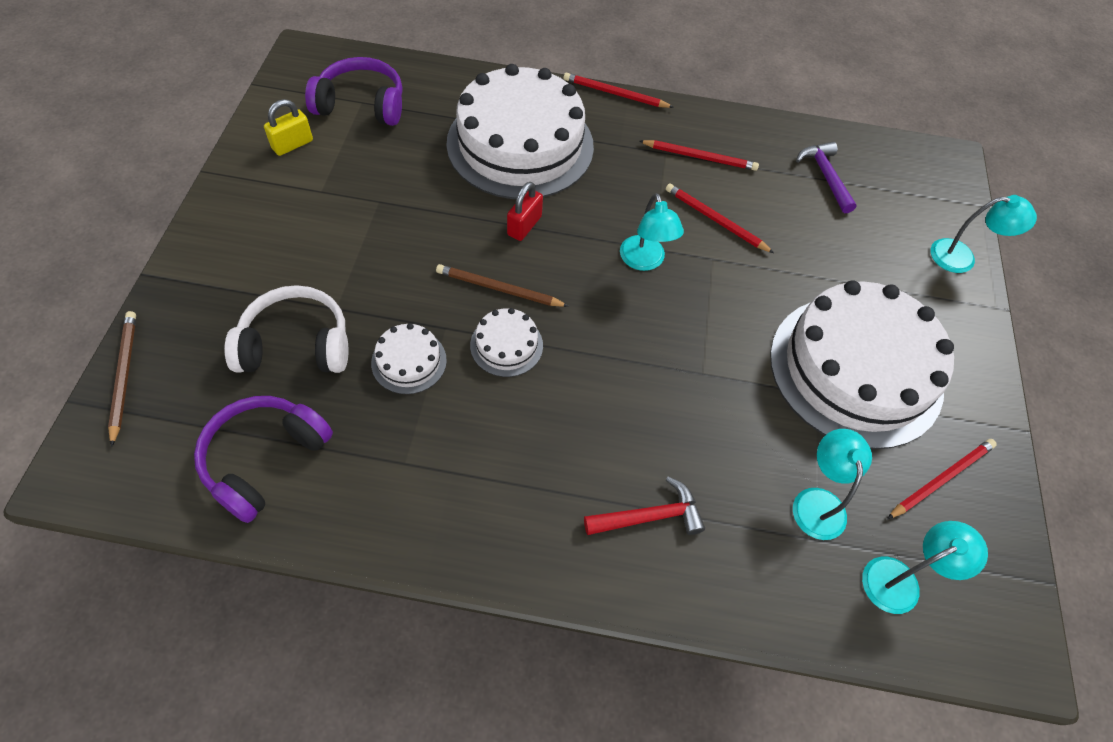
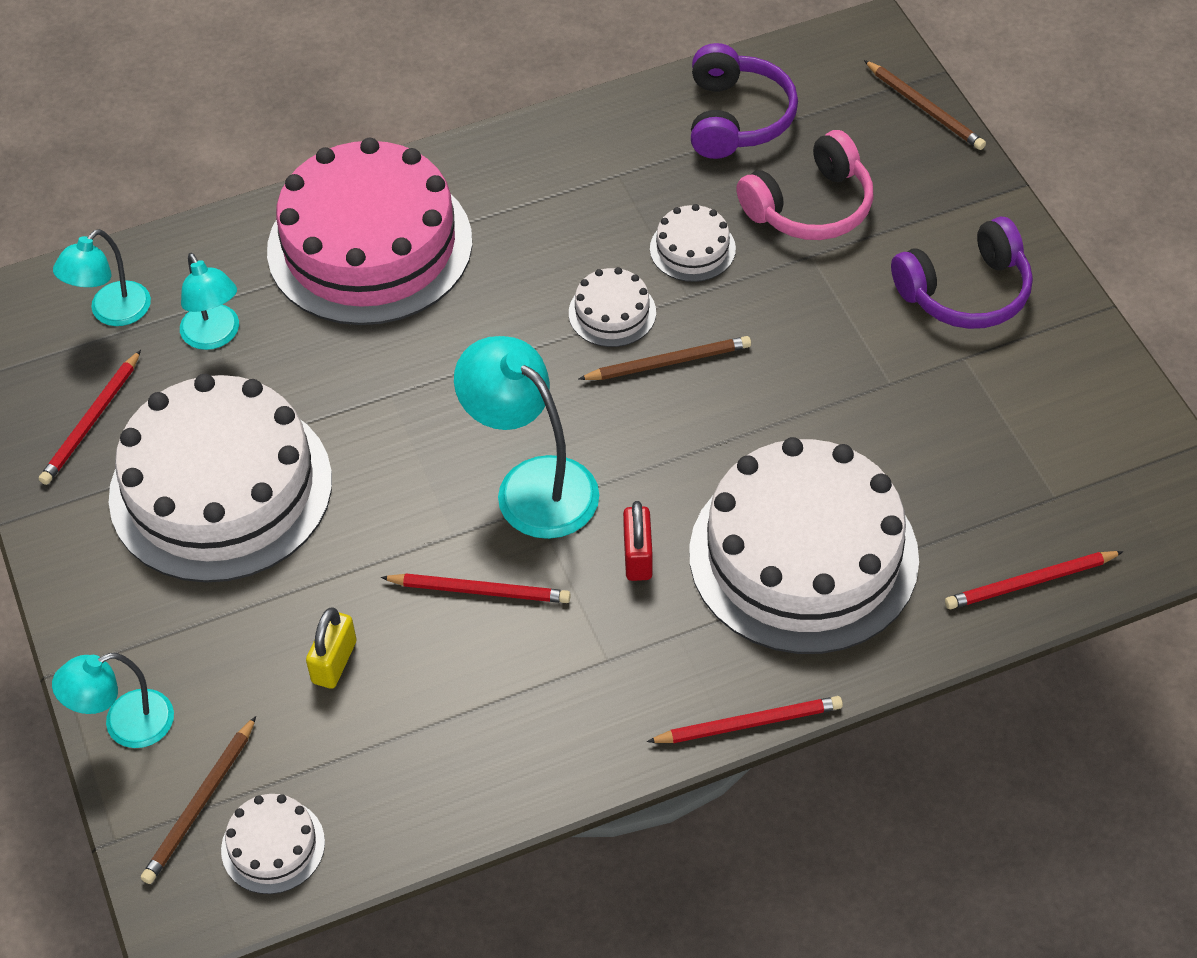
camera: 155 degrees right, 5 degrees down
white headphones [224,285,348,373] -> pink headphones [736,130,873,240]
yellow padlock [264,99,313,156] -> yellow padlock moved to [306,608,357,689]
purple headphones [305,57,403,126] -> purple headphones moved to [891,217,1033,329]
red padlock [507,182,543,241] -> red padlock moved to [623,501,653,581]
red hammer [584,477,705,535] -> pink cake [267,138,472,325]
turquoise lamp [620,193,684,271] -> turquoise lamp [454,336,599,539], size x1.60
red pencil [639,140,759,171] -> red pencil moved to [945,551,1124,609]
purple hammer [796,141,857,213] -> none
none -> brown pencil [141,716,256,884]
none -> white cake [221,794,325,894]

